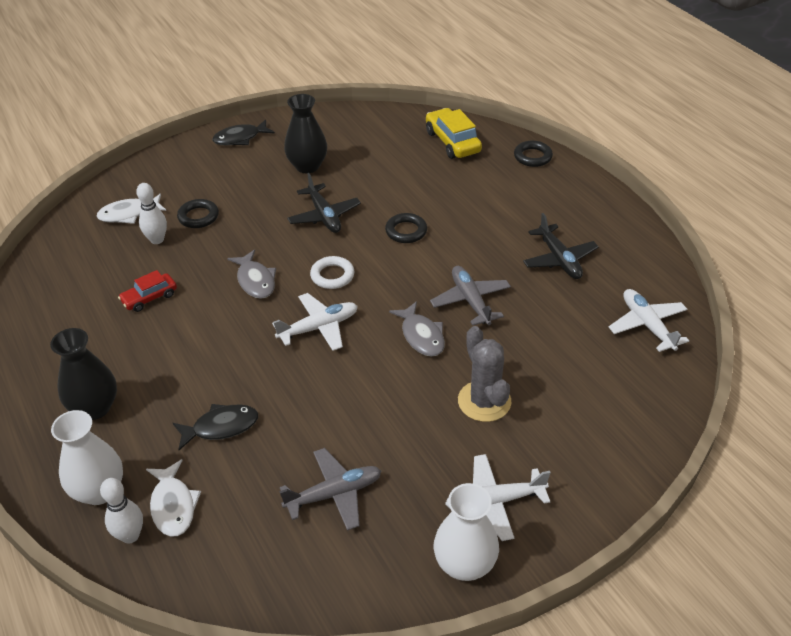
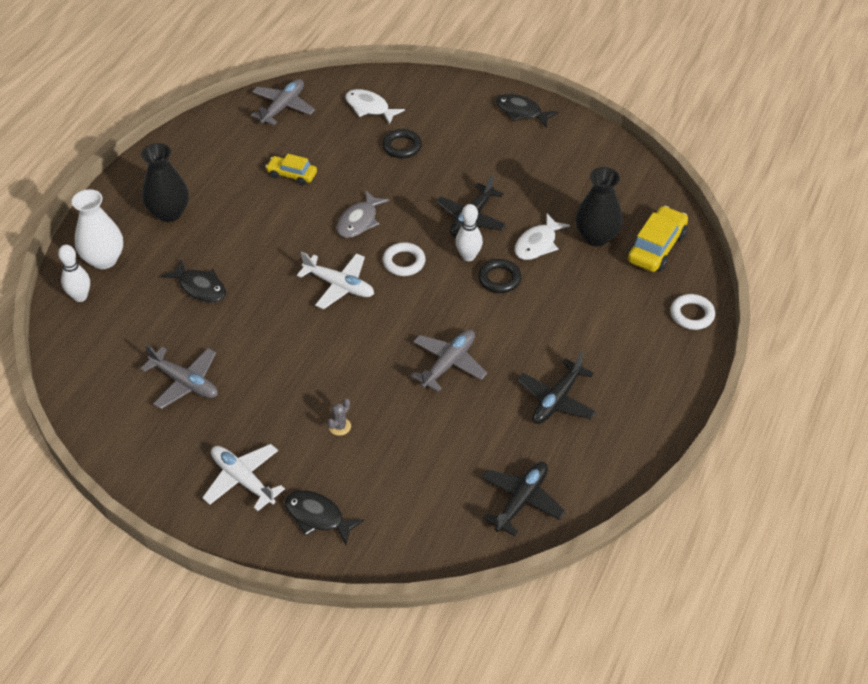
camera: 55 degrees right, 5 degrees up
red car [118,270,177,312] -> yellow car [266,154,317,185]
white bowling pin [136,183,167,244] -> white bowling pin moved to [455,204,483,261]
white fish [146,459,201,537] -> white fish moved to [514,214,570,260]
black vase [284,94,327,173] -> black vase moved to [576,167,623,246]
grey fish [389,301,445,357] -> none
white vase [434,483,499,581] -> none
grey cactus [458,326,511,422] -> grey cactus [327,398,351,436], size x0.44
black ring [514,141,553,167] -> white ring [670,294,715,330]
white plane [609,289,689,352] -> black plane [481,462,565,536]
none -> grey plane [251,79,315,125]
none -> black fish [285,491,365,545]

